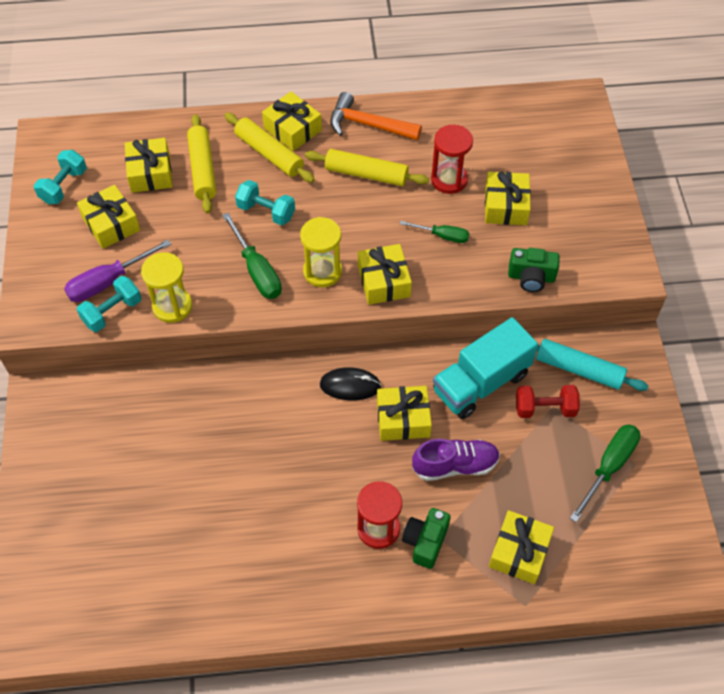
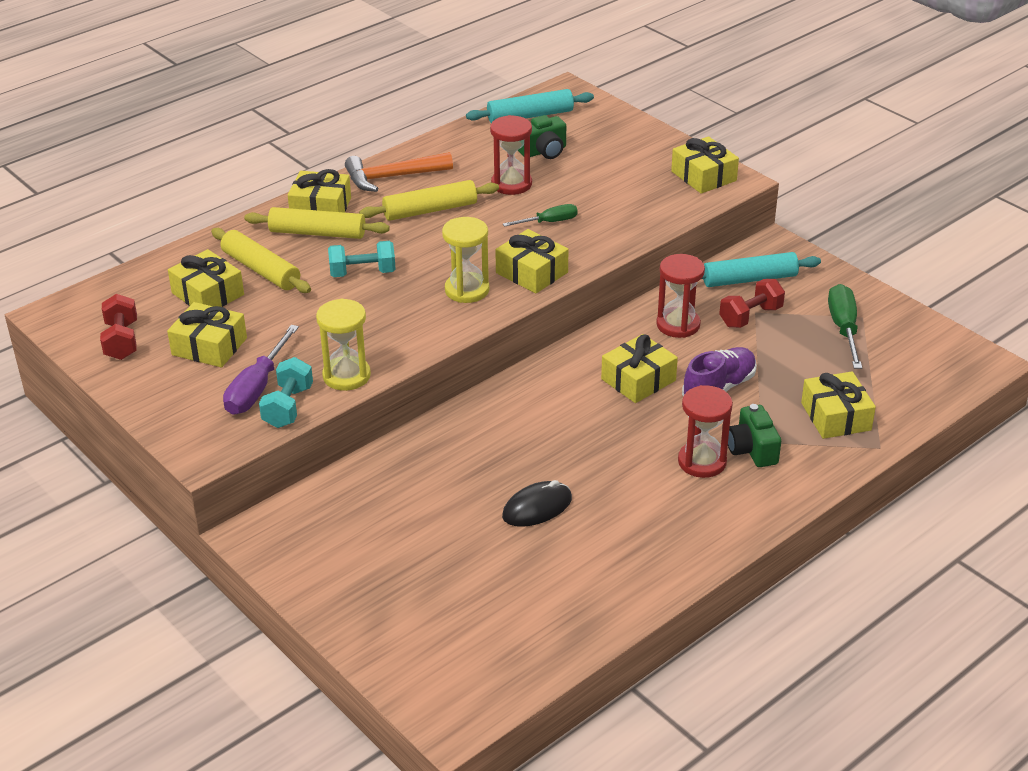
camera: 35 degrees left, 20 degrees down
turquoise dumbbell [34,150,87,204] -> red dumbbell [100,294,137,360]
green screwdriver [222,213,282,299] -> none
black mouse [320,367,381,401] -> black mouse moved to [502,480,572,527]
turquoise truck [433,317,538,419] -> red hourglass [656,254,705,338]
yellow gift [485,172,531,225] -> yellow gift moved to [671,136,739,194]
green camera [508,248,560,292] -> green camera moved to [518,115,566,159]
none -> turquoise rolling pin [466,89,594,123]

